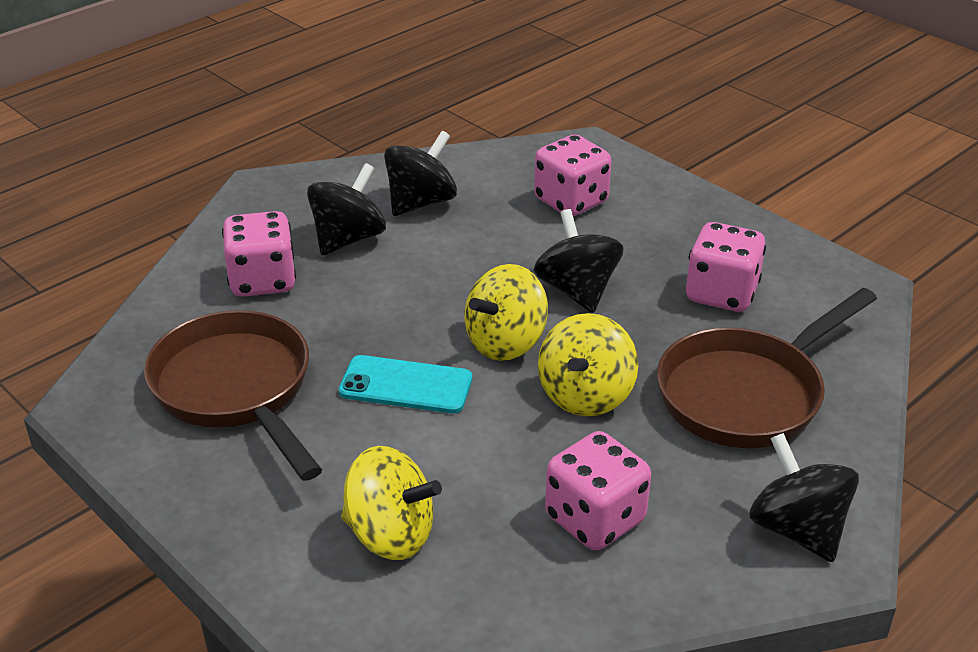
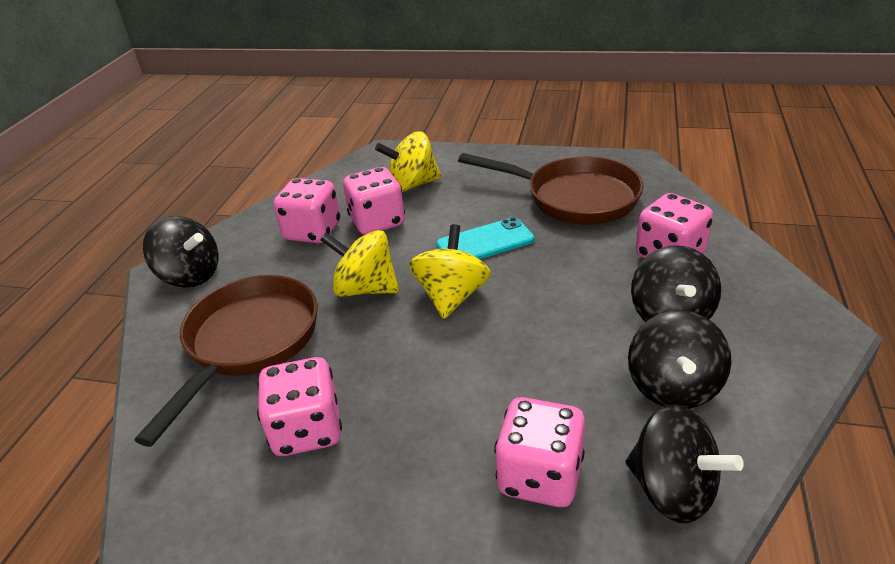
camera: 150 degrees right, 0 degrees up
black spinning top [534,209,623,313] -> black spinning top moved to [626,404,744,523]
yellow spinning top [538,313,638,416] -> yellow spinning top turned 60 degrees counterclockwise [320,230,399,297]
none -> pink dice [343,167,405,235]

